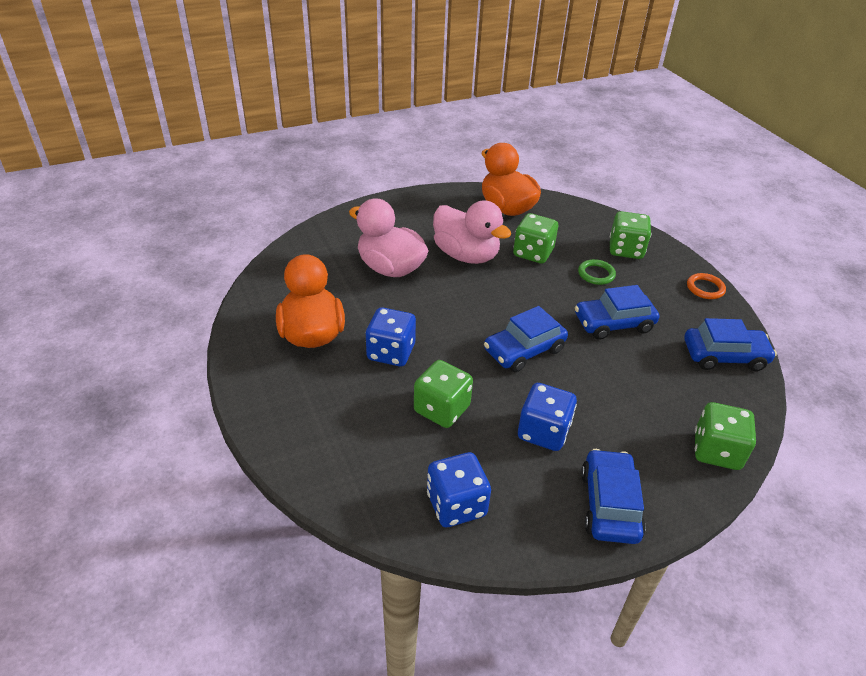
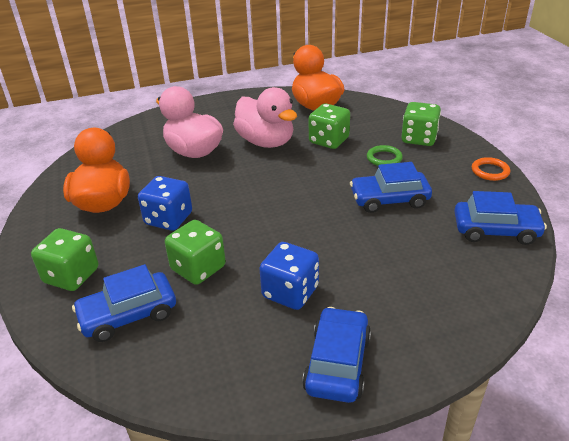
camera: 10 degrees right, 5 degrees down
blue dice [427,452,491,527] -> none
blue car [484,306,568,372] -> blue car moved to [72,264,176,342]
green dice [695,402,756,470] -> green dice moved to [31,228,98,291]

